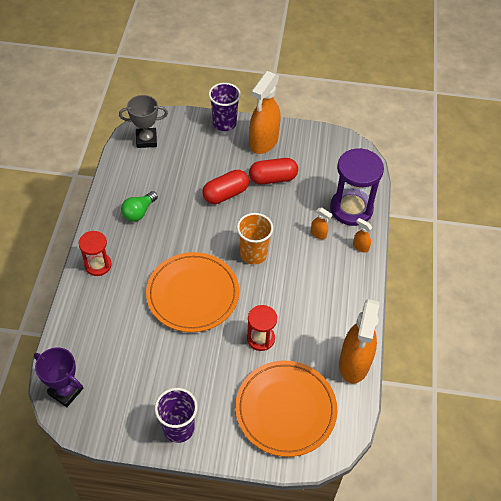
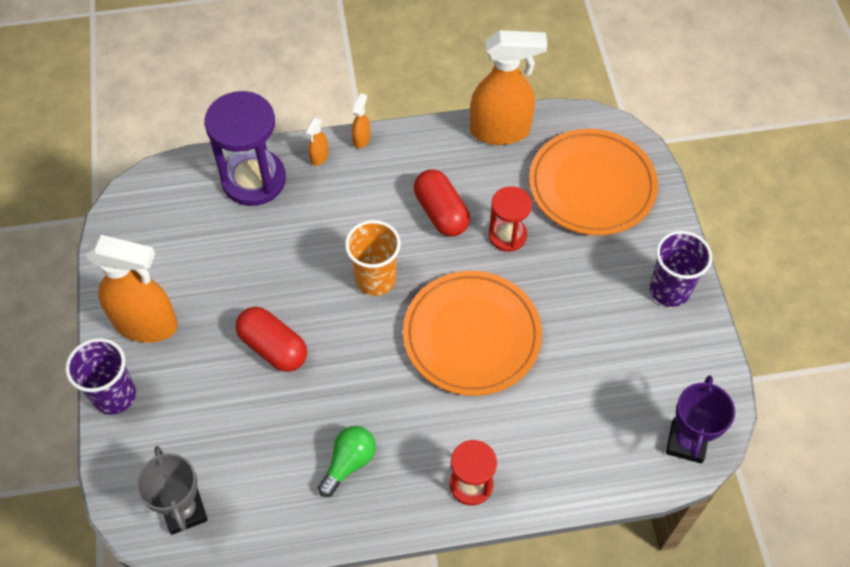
camera: 105 degrees left, 5 degrees up
green light bulb [121,191,158,222] -> green light bulb turned 75 degrees counterclockwise [318,426,376,497]
red capsule [249,158,298,185] -> red capsule moved to [414,169,470,237]
orange spray bottle [311,208,333,239] -> orange spray bottle moved to [352,93,370,148]

